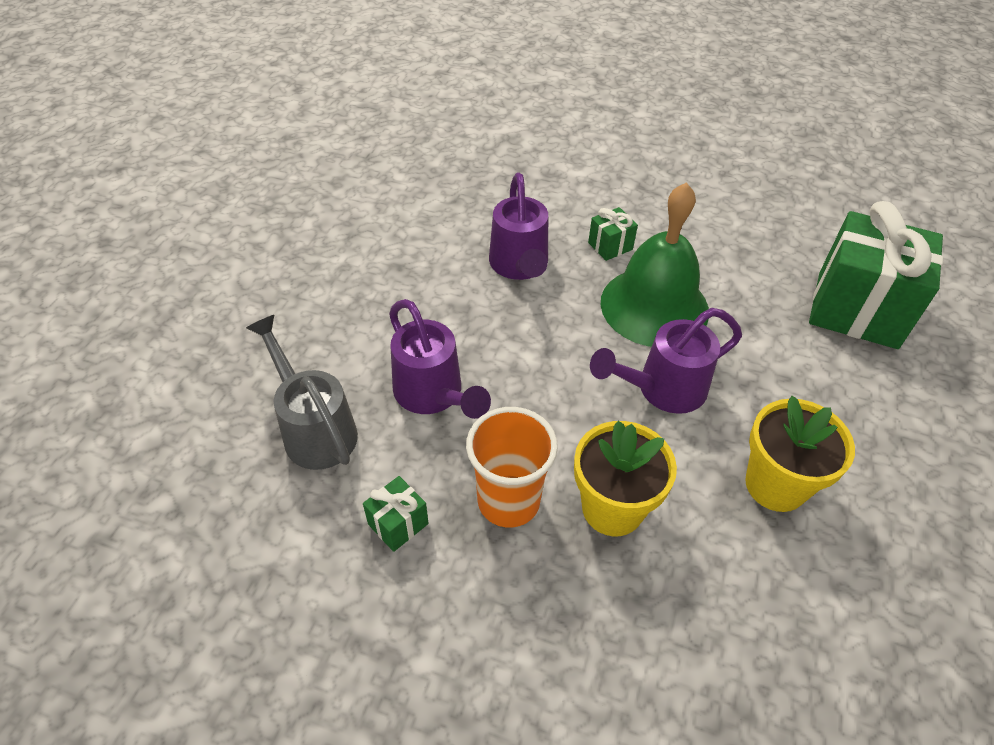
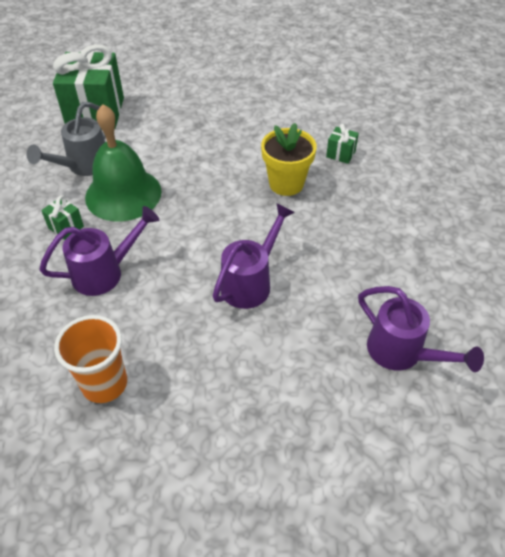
camera: 110 degrees left, 0 degrees up
grey watering can [246,315,358,470] -> grey watering can moved to [26,102,106,176]
green gift [363,476,429,552] -> green gift moved to [326,124,359,164]
orange cup [466,407,558,528] -> orange cup moved to [54,315,127,403]
purple watering can [590,308,742,414] -> purple watering can moved to [358,286,484,372]
yellow flower pot [745,396,855,512] -> none

